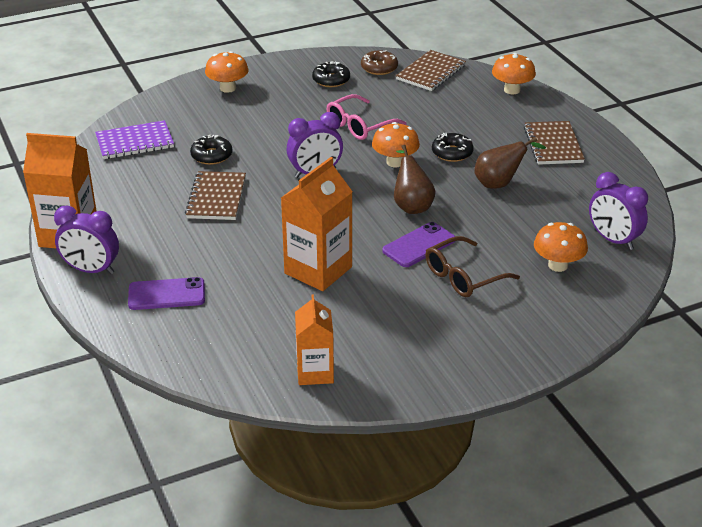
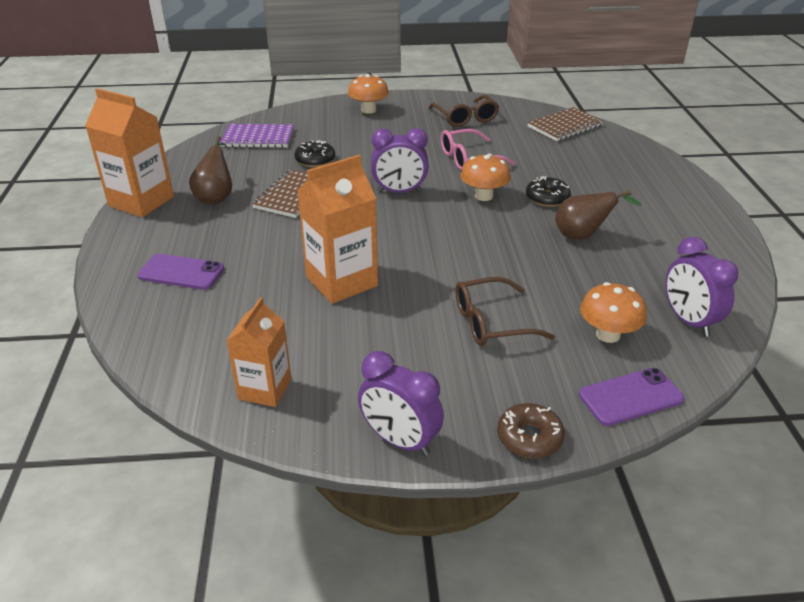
camera: 20 degrees right, 0 degrees up
purple clock [54,206,119,274] -> purple clock moved to [358,351,444,456]
black donut [312,61,350,87] -> brown glasses [429,95,499,127]
brown donut [361,50,398,75] -> brown donut moved to [497,403,565,458]
purple phone [382,222,455,267] -> purple phone moved to [579,368,684,426]
brown pear [394,145,436,214] -> brown pear moved to [189,136,232,205]
orange mushroom [492,53,536,94] -> none
brown notebook [524,121,585,165] -> none

